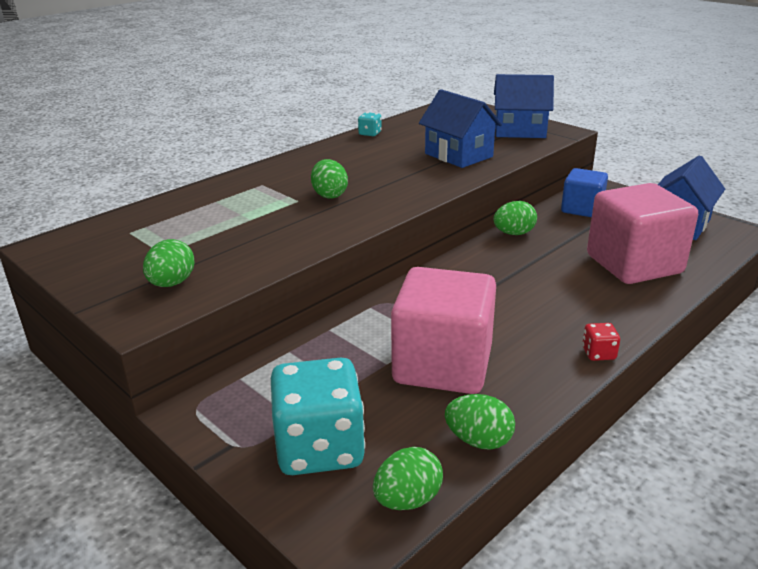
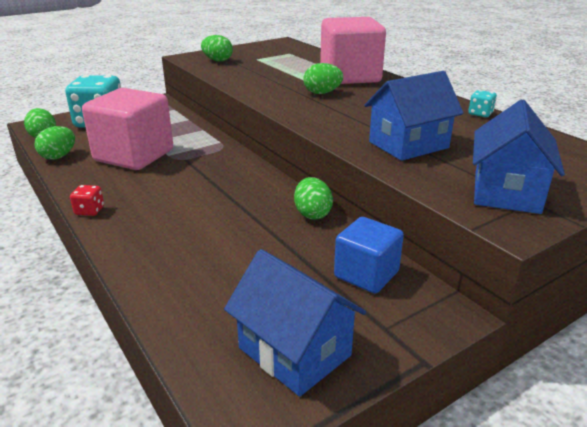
camera: 100 degrees right, 0 degrees up
pink cube [587,183,698,284] -> pink cube moved to [320,17,386,84]

